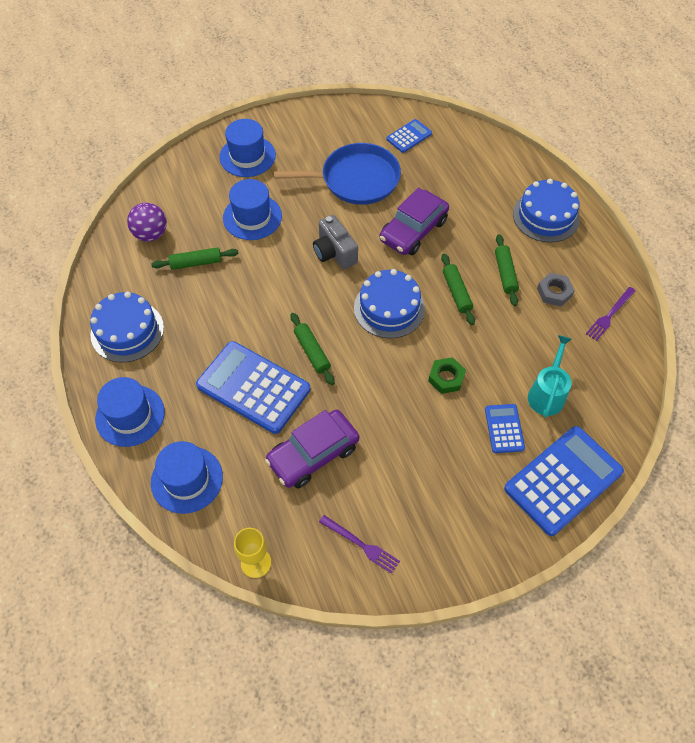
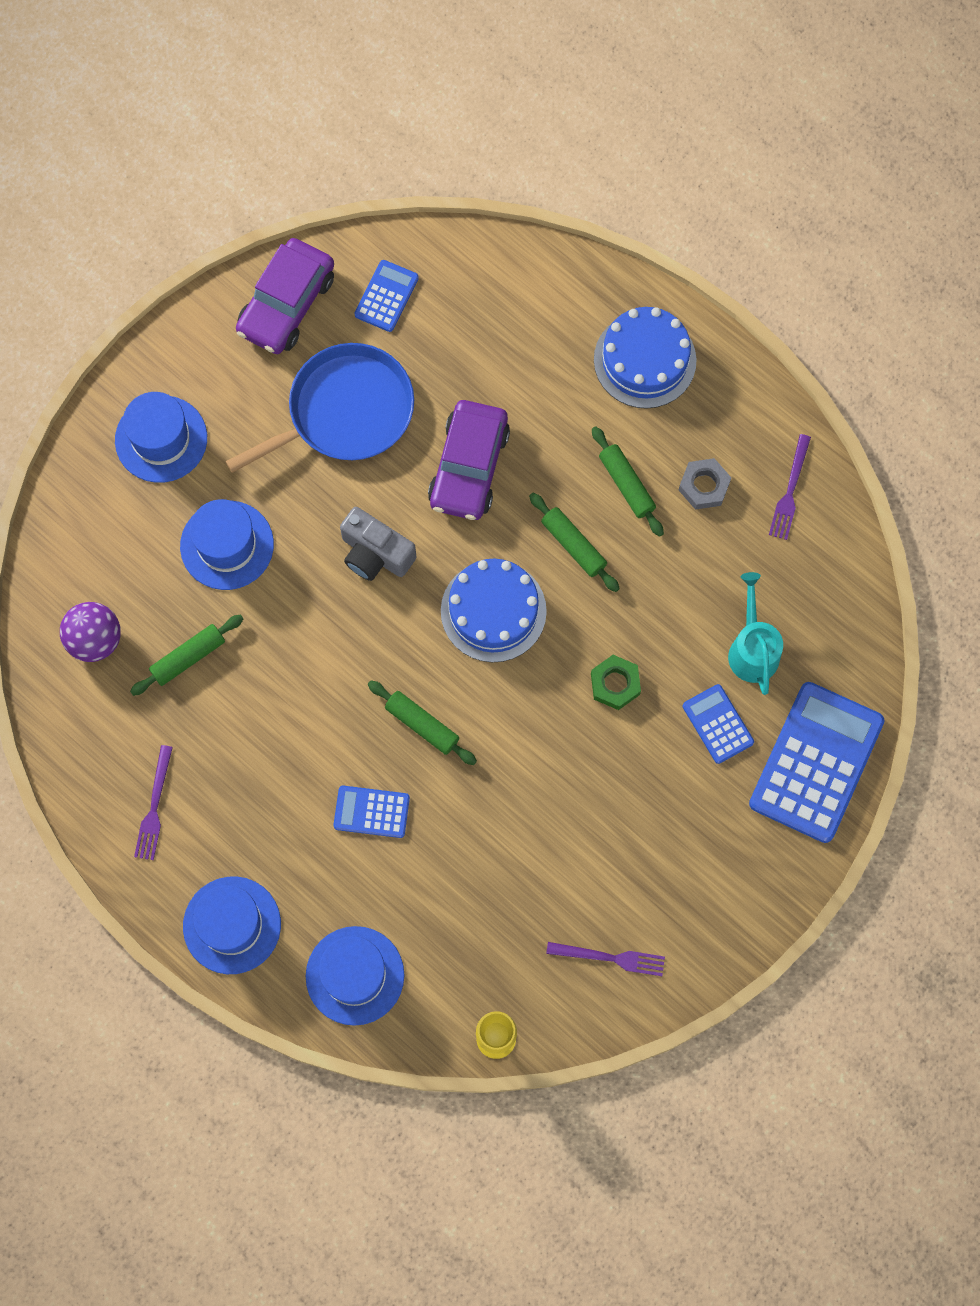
camera: 25 degrees left, 15 degrees up
blue cake [90,292,164,362] -> purple fork [134,745,173,860]
blue calculator [196,341,310,434] -> blue calculator [333,786,410,838], size x0.50
purple car [265,409,359,488] -> purple car moved to [236,238,334,354]

